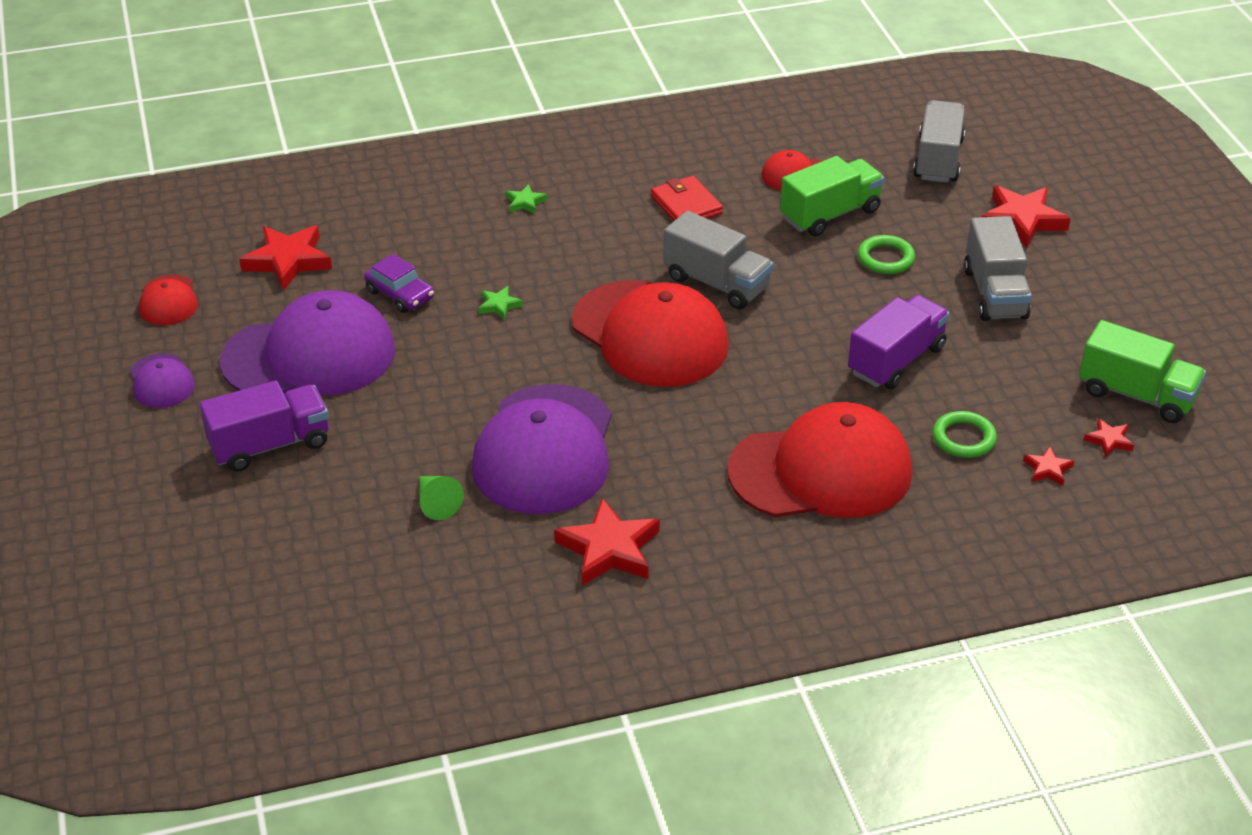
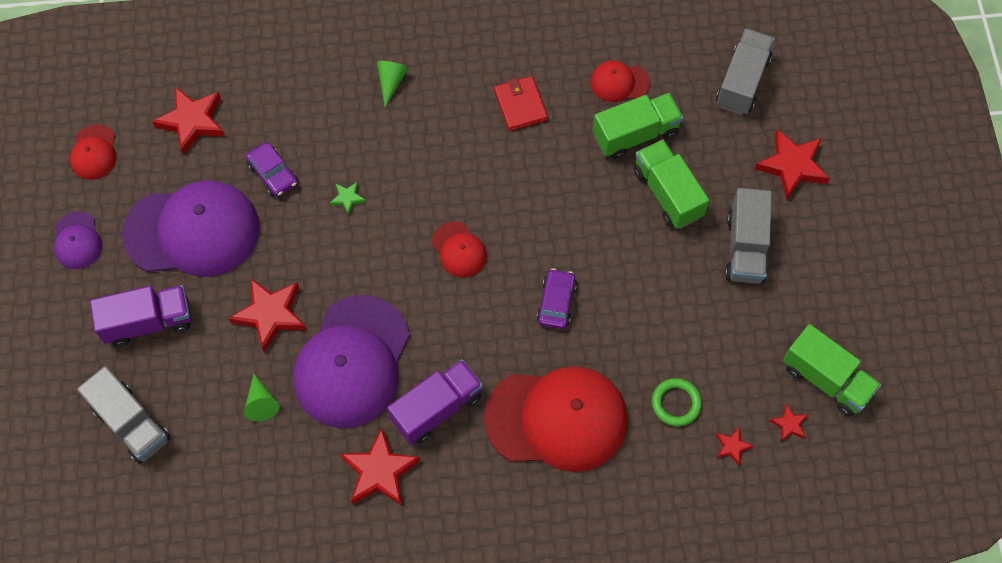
camera: 10 degrees right, 25 degrees up
green star [505,184,547,214] -> green cone [377,61,408,107]
red cap [572,280,729,387] -> red cap [432,221,487,278], size x0.46
grey truck [663,211,773,309] -> grey truck moved to [77,366,171,464]
purple truck [848,295,950,389] -> purple truck moved to [387,359,483,444]
green ring [858,235,915,274] -> green truck [633,139,709,229]
none -> red star [228,279,307,352]
none -> purple car [537,269,577,329]

